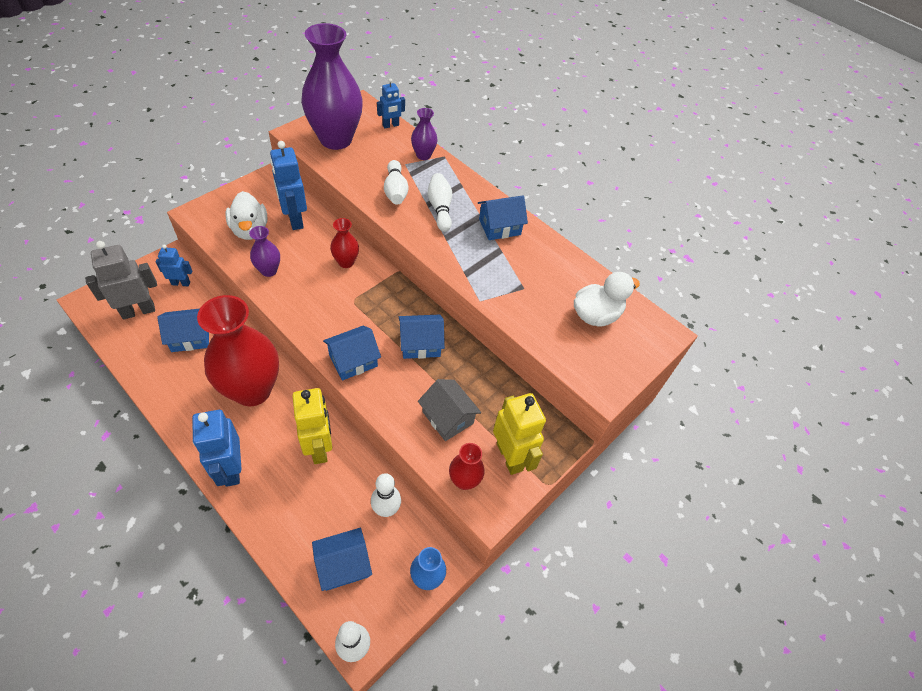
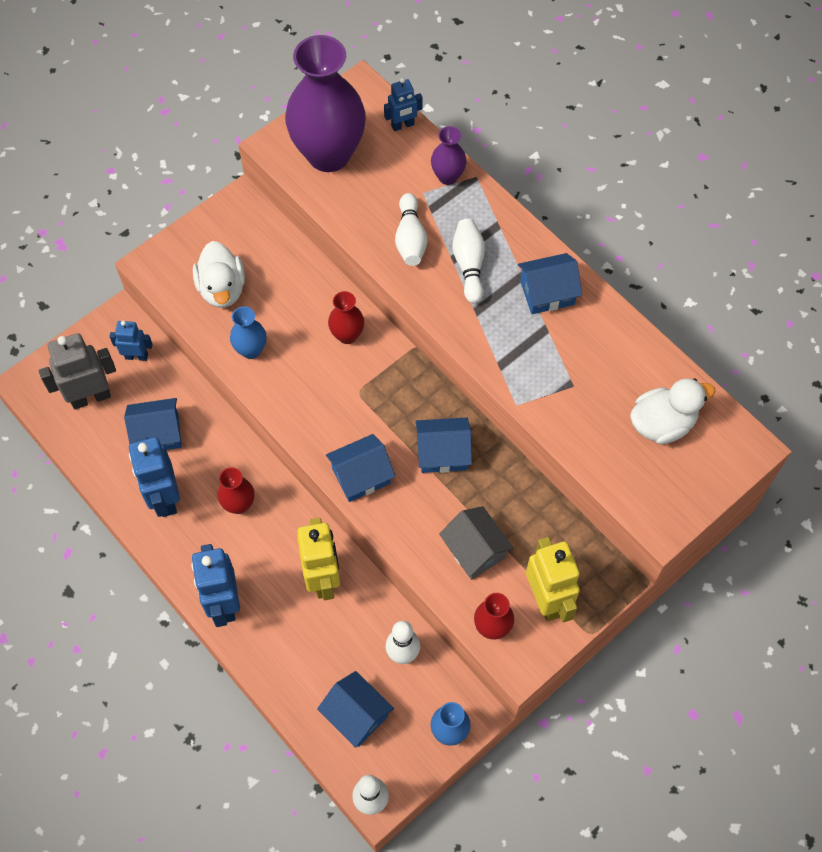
camera: 10 degrees right, 10 degrees up
red vase [197,295,279,406] -> red vase [217,467,254,514], size x0.45
purple vase [249,226,280,277] -> blue vase [230,306,266,359]
blue robot [270,141,307,230] -> blue robot moved to [129,437,180,517]
blue house [312,528,372,591] -> blue house turned 60 degrees clockwise [317,671,394,748]

